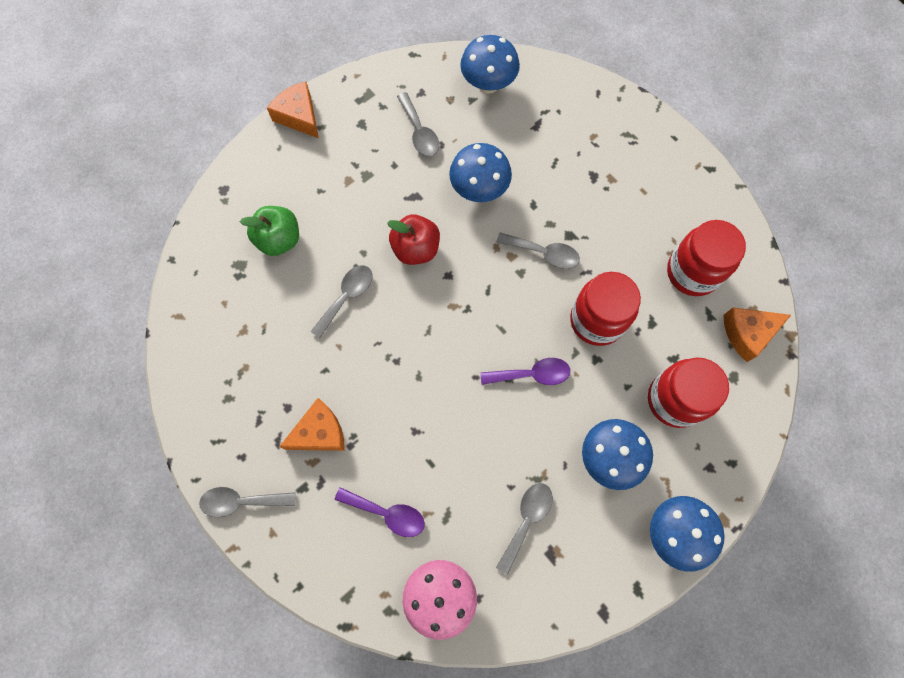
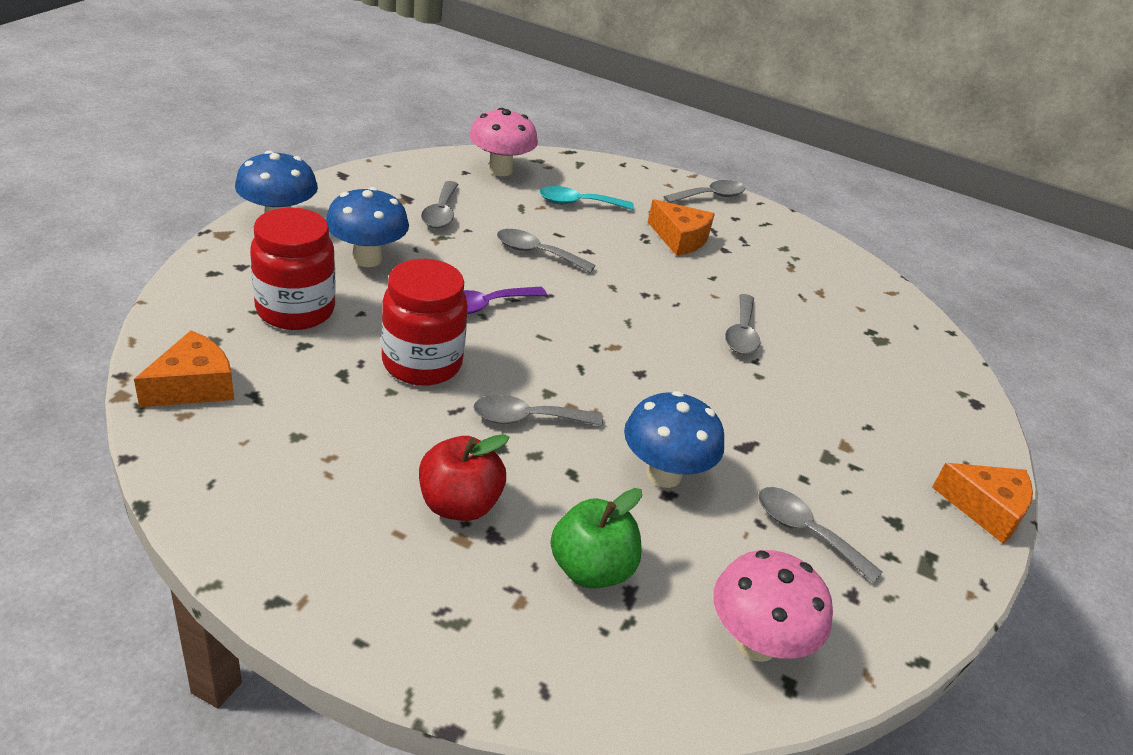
camera: 150 degrees right, 35 degrees down
green apple [240,206,299,256] -> green apple moved to [550,488,642,589]
orange cheese [279,398,345,451] -> orange cheese turned 90 degrees counterclockwise [648,199,715,256]
purple spoon [335,487,425,537] -> turquoise spoon [540,186,634,210]
red apple [387,214,440,265] -> red apple moved to [419,434,509,521]
blue mushroom [460,35,520,94] -> pink mushroom [713,550,833,662]
red jar [667,220,746,296] -> none
none -> grey spoon [497,229,596,273]

